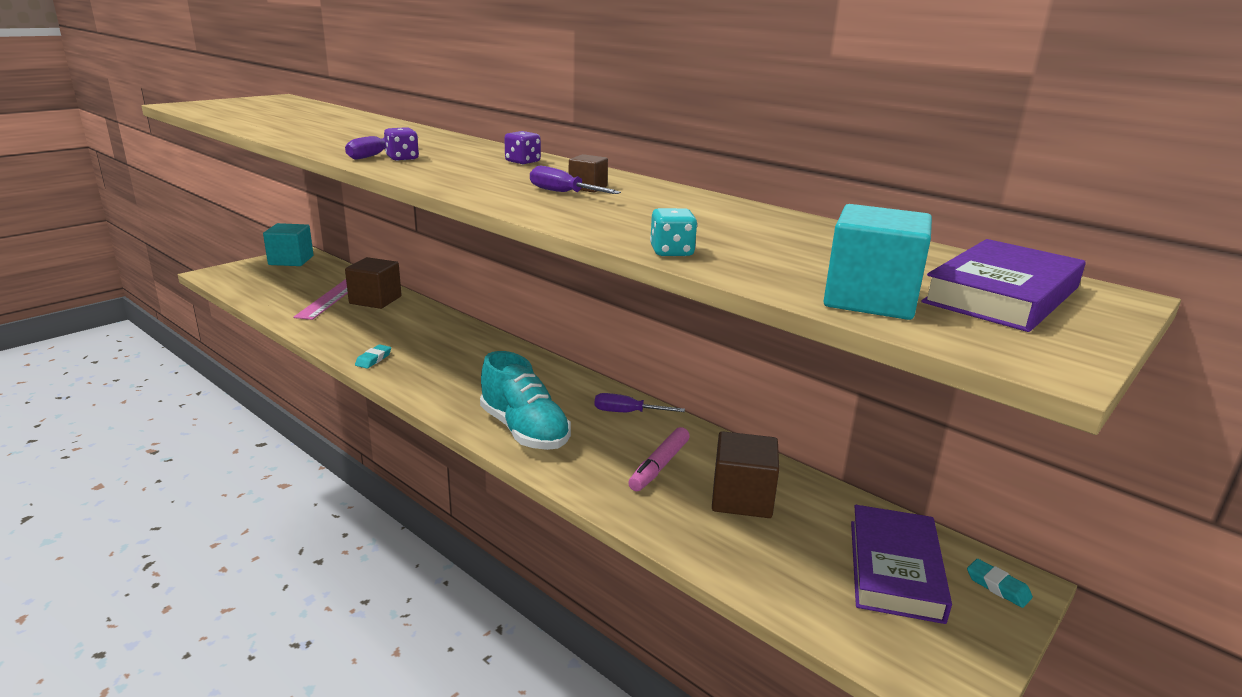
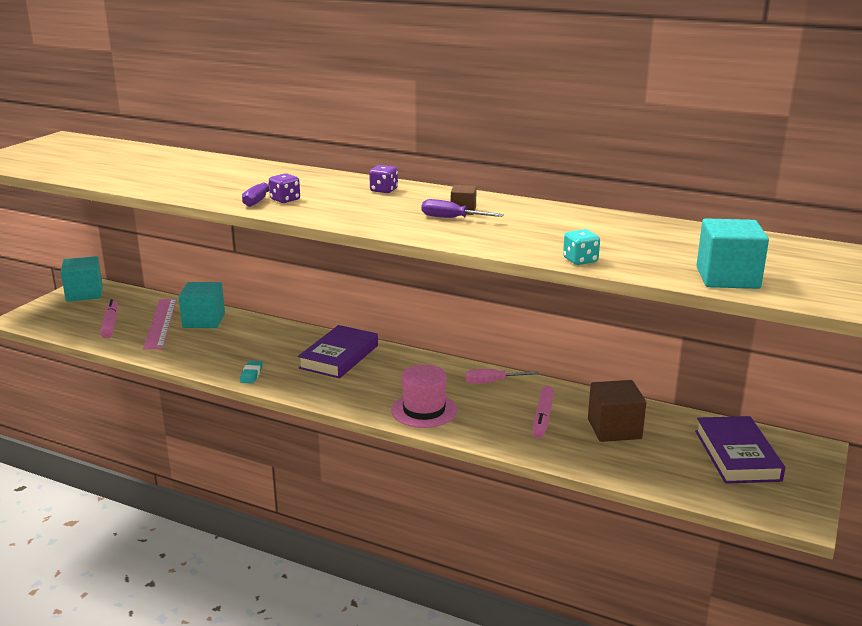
camera: 15 degrees left, 0 degrees up
brown cube [345,257,402,309] -> turquoise cube [179,282,225,328]
turquoise shoe [480,351,571,450] -> pink hat [391,365,457,428]
purple screwdriver [595,393,685,412] -> pink screwdriver [466,369,539,384]
purple book [921,239,1086,332] -> purple book moved to [298,325,378,379]
turquoise eraser [967,559,1033,608] -> none
none -> pink marker [100,299,118,339]

